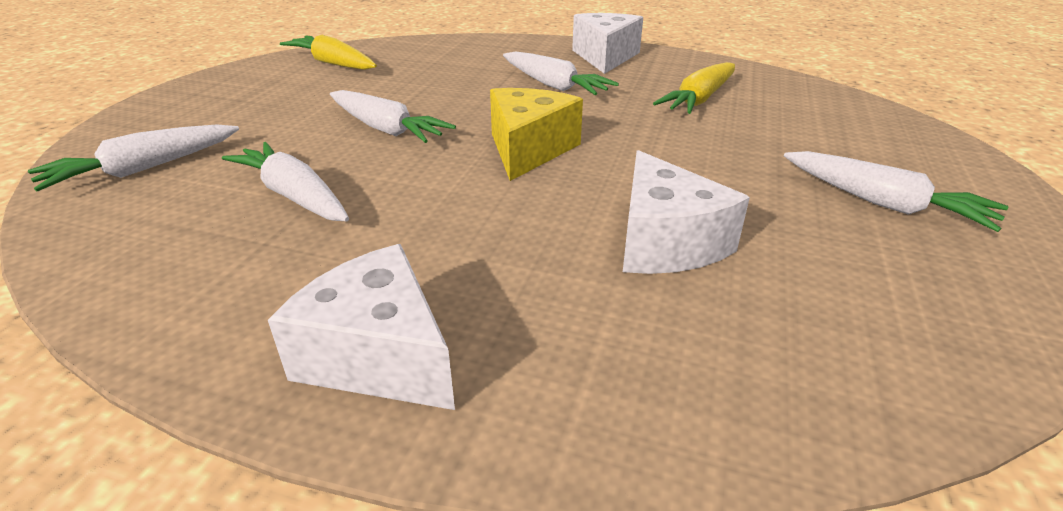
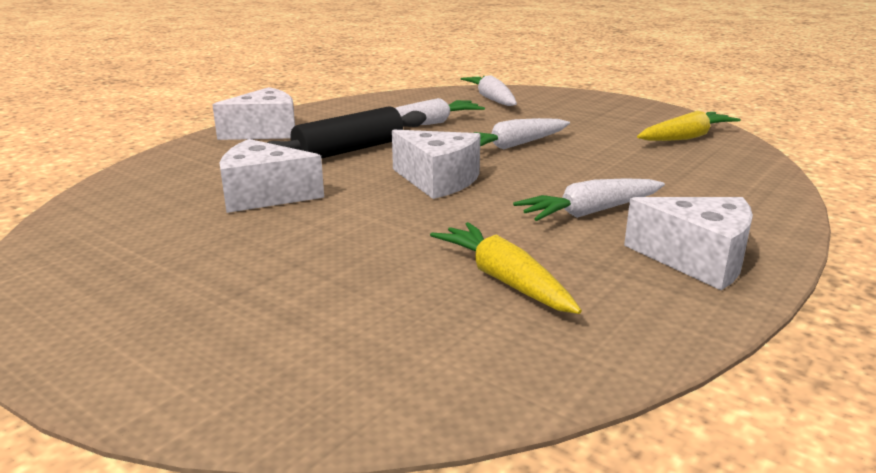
camera: 110 degrees right, 10 degrees down
yellow cheese [490,88,583,181] -> white cheese [392,130,481,199]
white carrot [784,151,1009,232] -> none
none -> black rolling pin [267,106,426,159]

